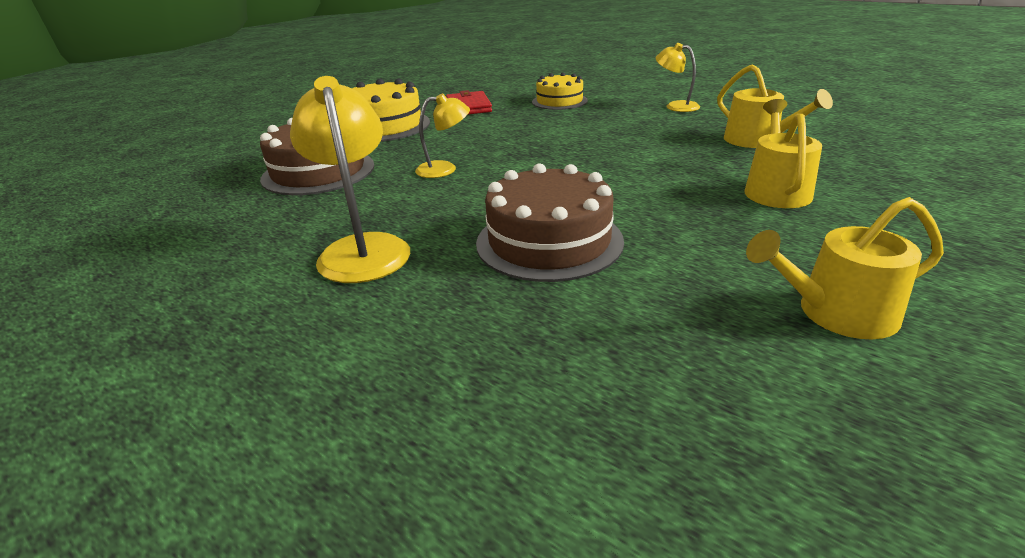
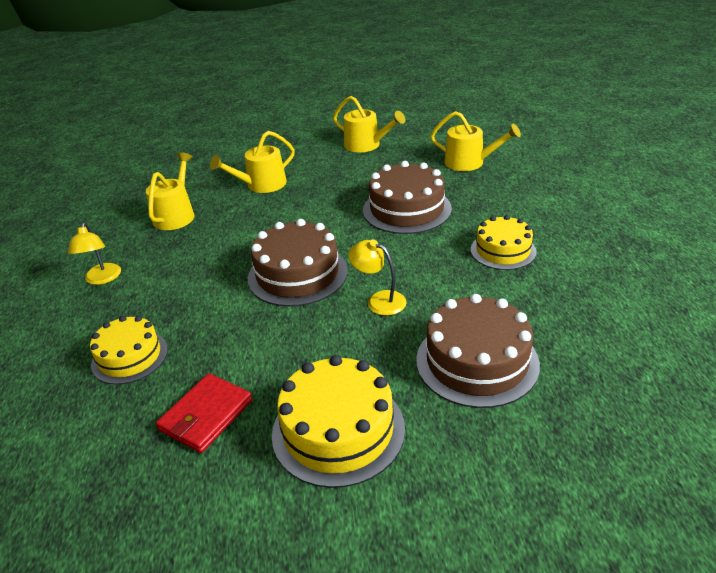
camera: 135 degrees left, 5 degrees up
yellow lamp [290,76,410,283] -> yellow cake [471,215,537,270]
none -> brown cake [248,219,348,307]
none -> yellow watering can [430,111,521,171]

